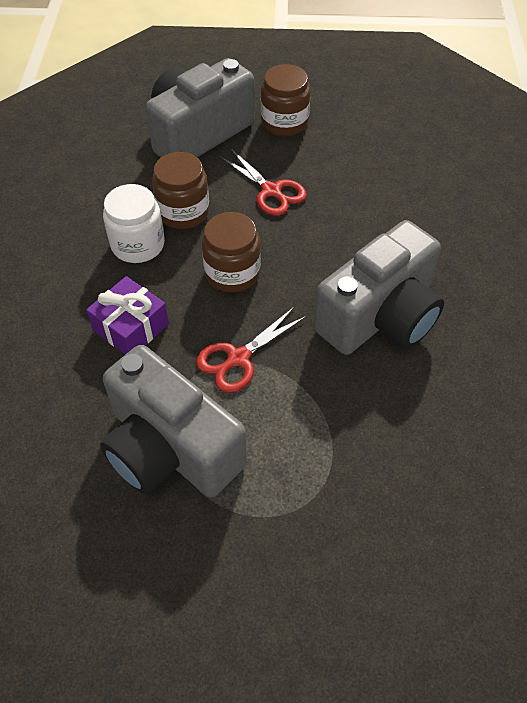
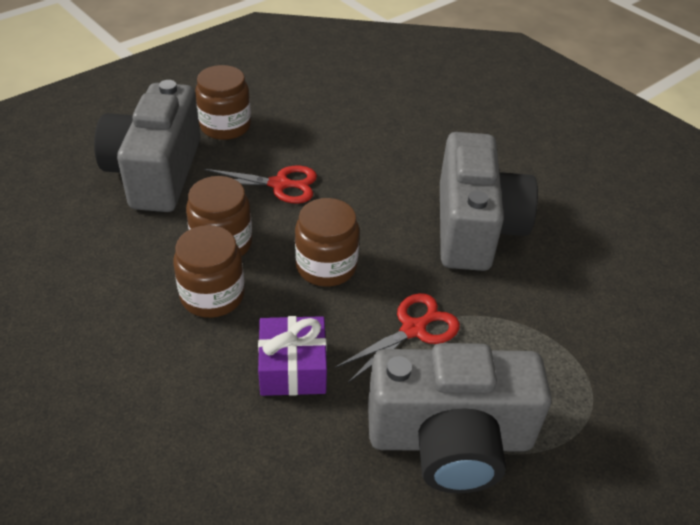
camera: 45 degrees left, 10 degrees down
white jar [103,184,165,263] -> brown jar [173,225,245,318]
red scissors [196,306,307,393] -> red scissors turned 135 degrees counterclockwise [335,293,460,383]

